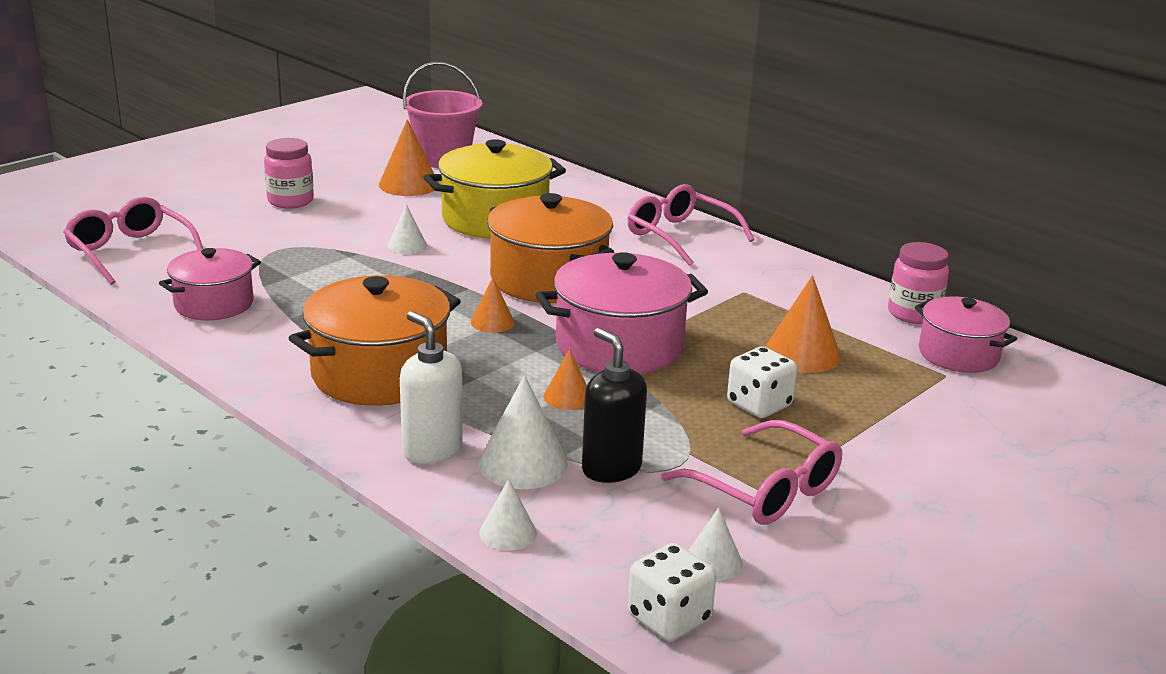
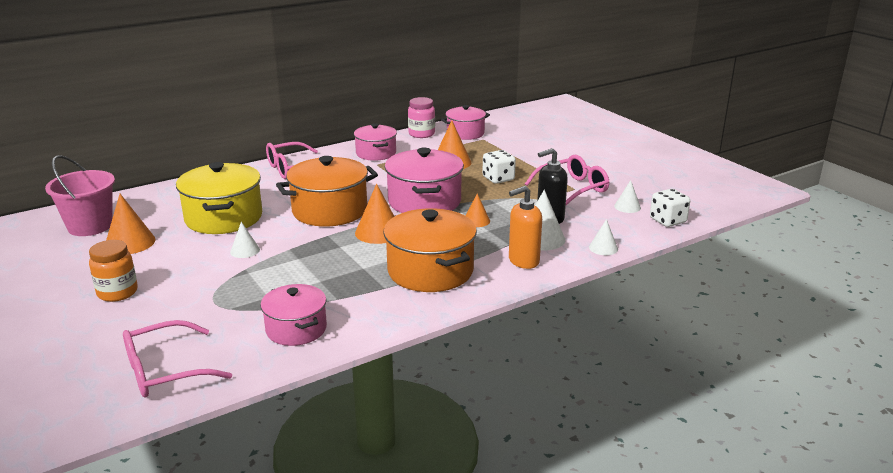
camera: 75 degrees left, 0 degrees up
pink jar [264,138,314,208] -> orange jar [89,240,138,302]
white soap dispenser [400,311,463,464] -> orange soap dispenser [509,186,542,269]
orange cone [471,278,515,333] -> orange cone [355,184,394,244], size x1.69
none -> pink pot [354,123,397,161]

